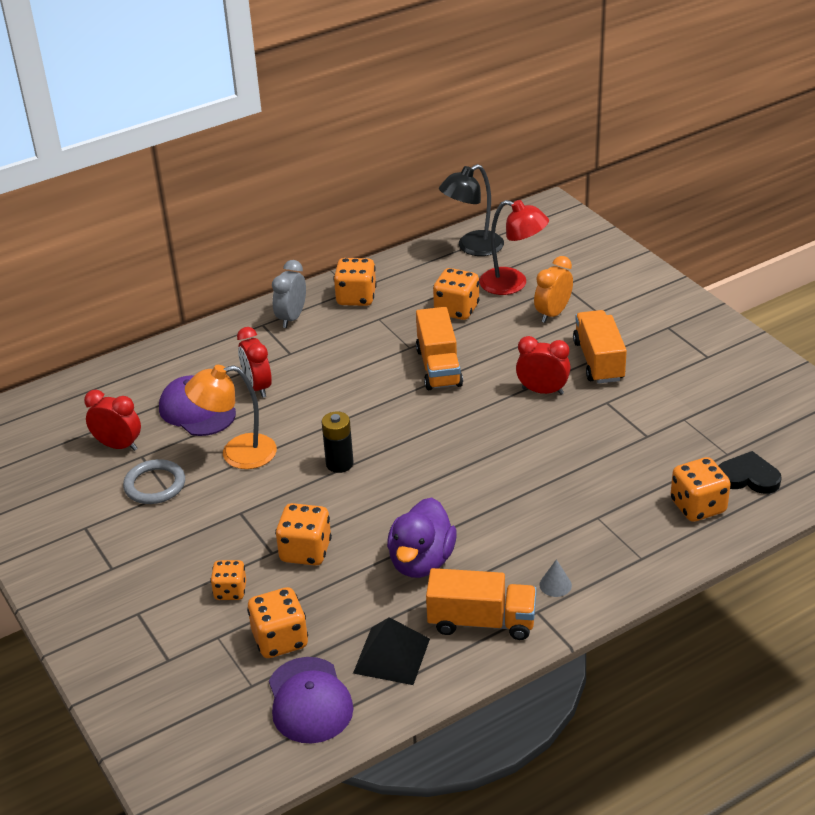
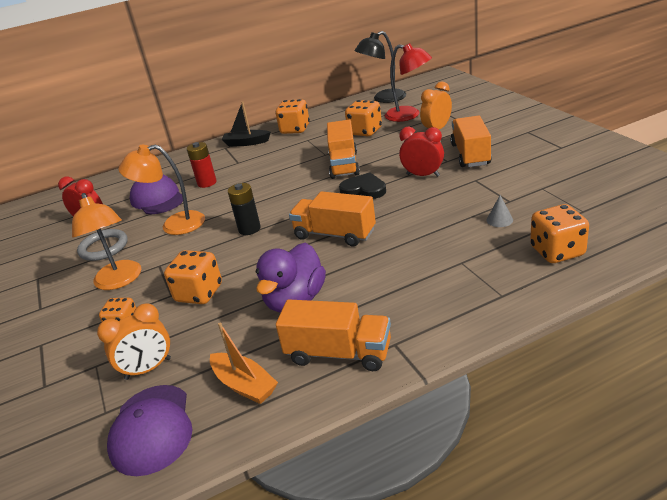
camera: 10 degrees right, 5 degrees down
red clock [237,327,272,398] -> red battery [187,142,217,188]
orange dice [247,587,308,658] -> orange clock [97,303,171,380]
grey clock [272,260,306,328] -> black boat [221,102,271,147]
black pyramid [353,617,430,685] -> orange boat [210,322,278,404]
grey cone [539,559,572,597] -> grey cone moved to [486,195,513,227]
black heart [719,451,782,494] -> black heart moved to [339,173,386,199]
none -> orange lamp [72,193,141,290]
none -> orange truck [289,191,376,247]

